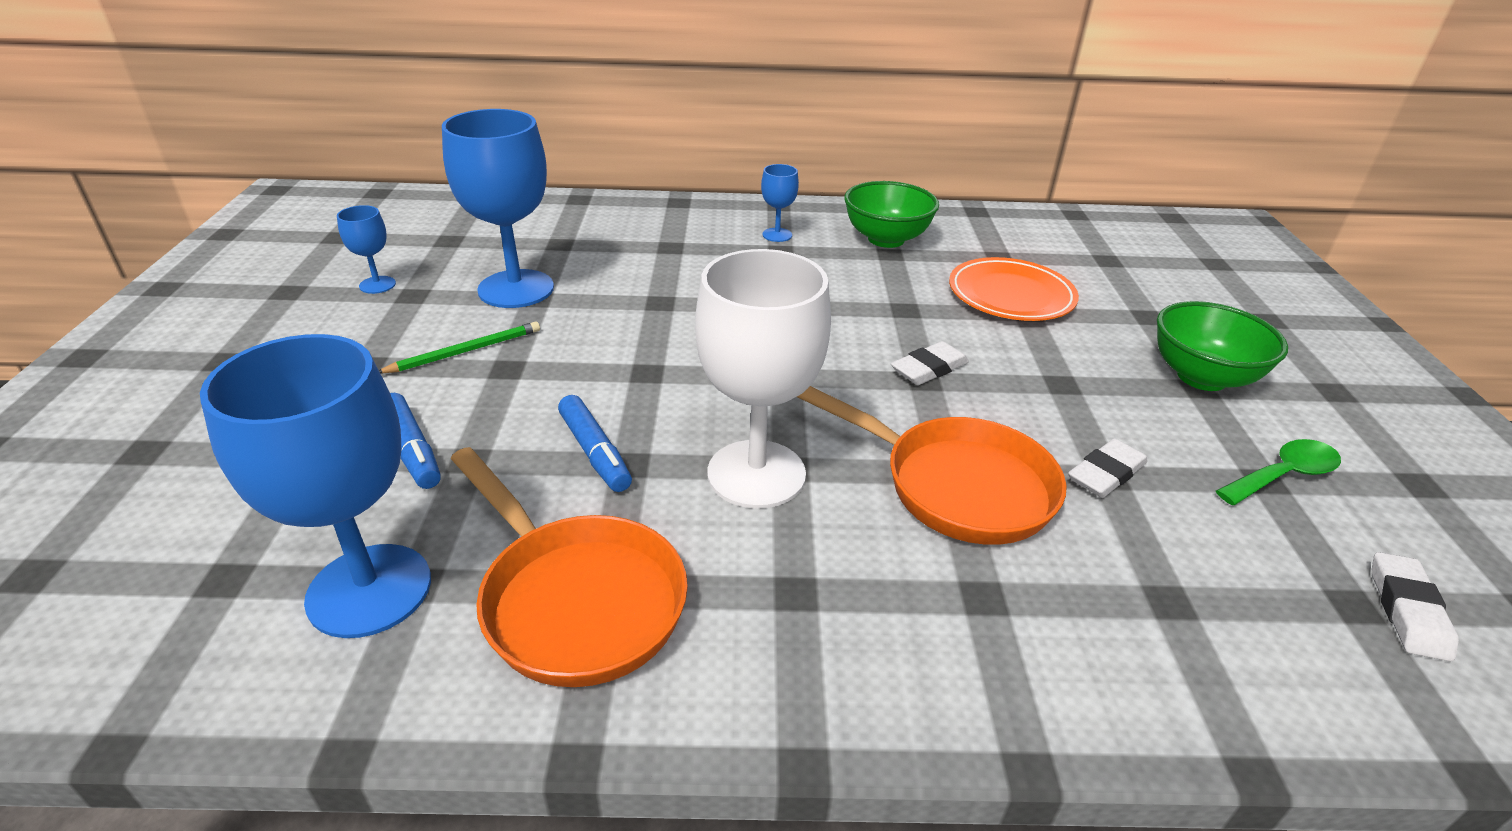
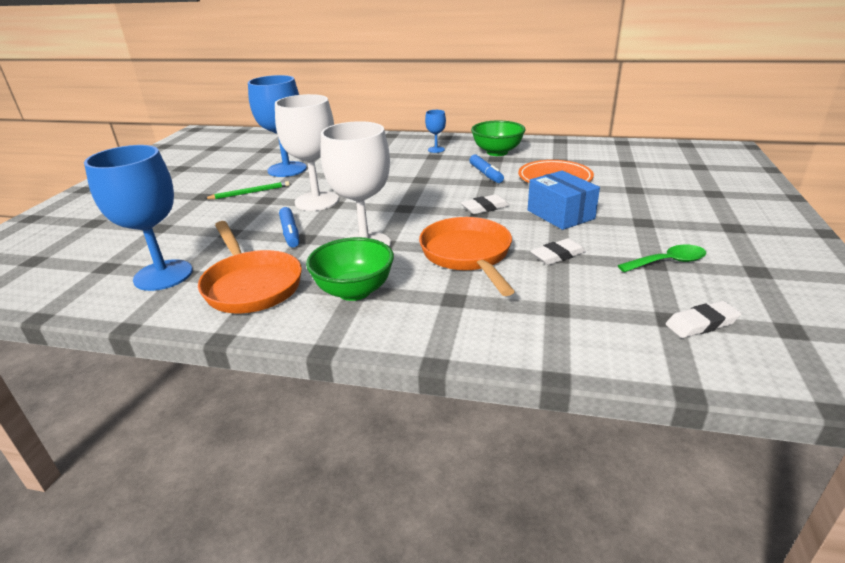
camera: 15 degrees right, 5 degrees down
blue goblet [337,205,396,294] -> none
blue marker [390,393,441,489] -> blue marker moved to [469,155,504,183]
orange pan [797,386,1067,545] -> orange pan turned 150 degrees counterclockwise [419,217,515,296]
green bowl [1157,301,1288,391] -> green bowl moved to [306,237,394,301]
white eraser [1371,552,1459,661] -> white eraser turned 45 degrees clockwise [666,301,741,338]
none -> white goblet [275,94,339,211]
none -> blue box [528,171,600,230]

